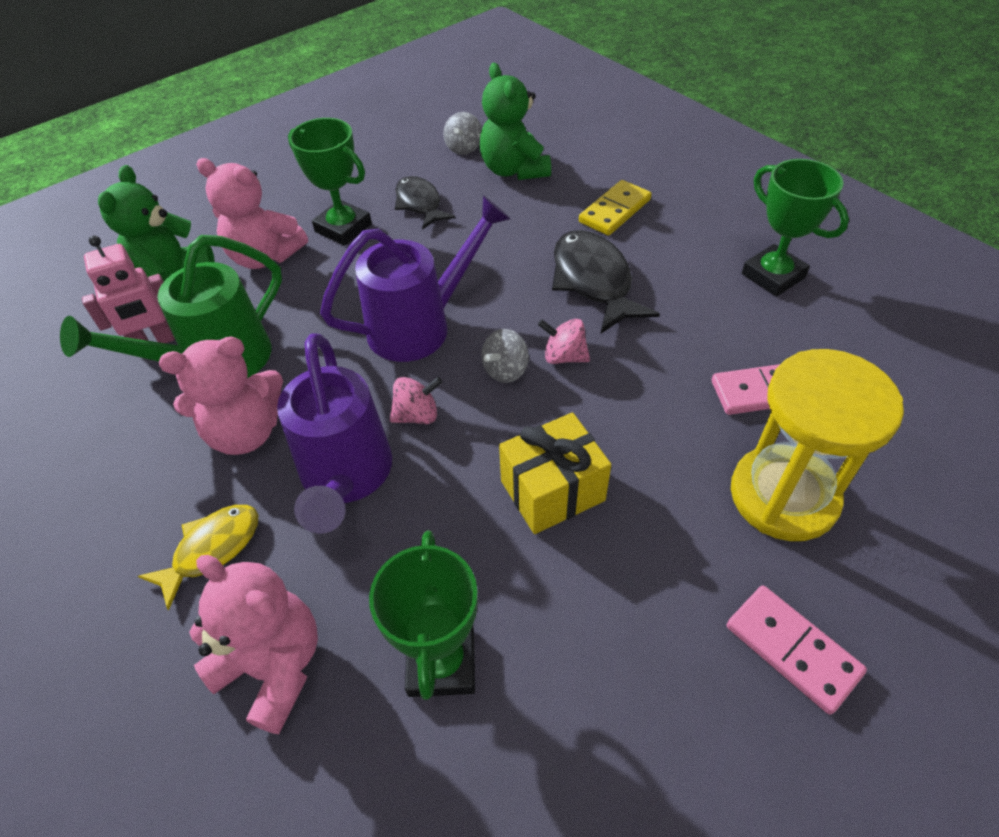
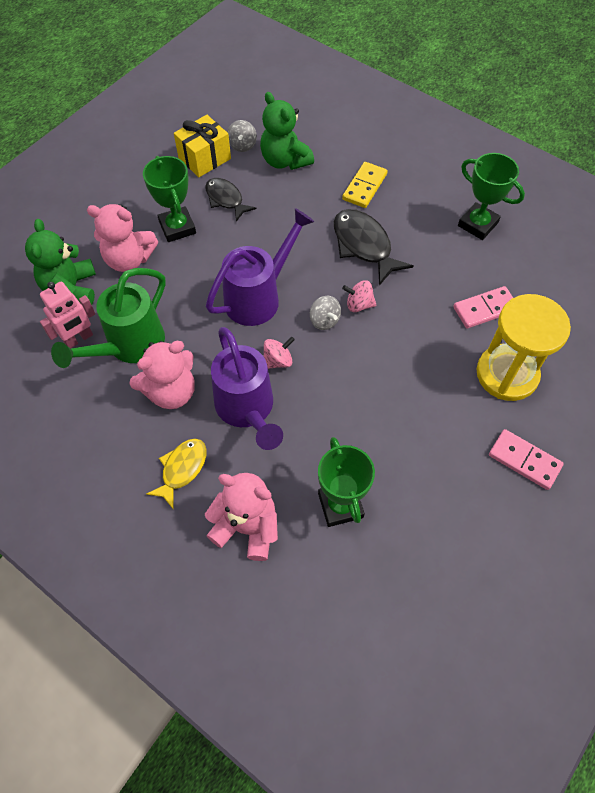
camera: 15 degrees left, 10 degrees up
green trophy [288,118,372,246] -> green trophy turned 45 degrees clockwise [143,156,196,242]
grey spinning top [481,329,529,383] -> grey spinning top turned 60 degrees counterclockwise [310,296,341,330]
yellow gift [499,412,611,534] -> yellow gift moved to [174,115,231,177]

